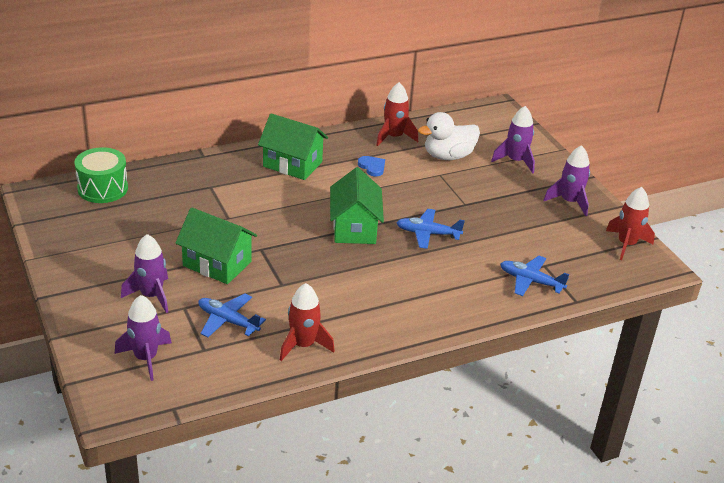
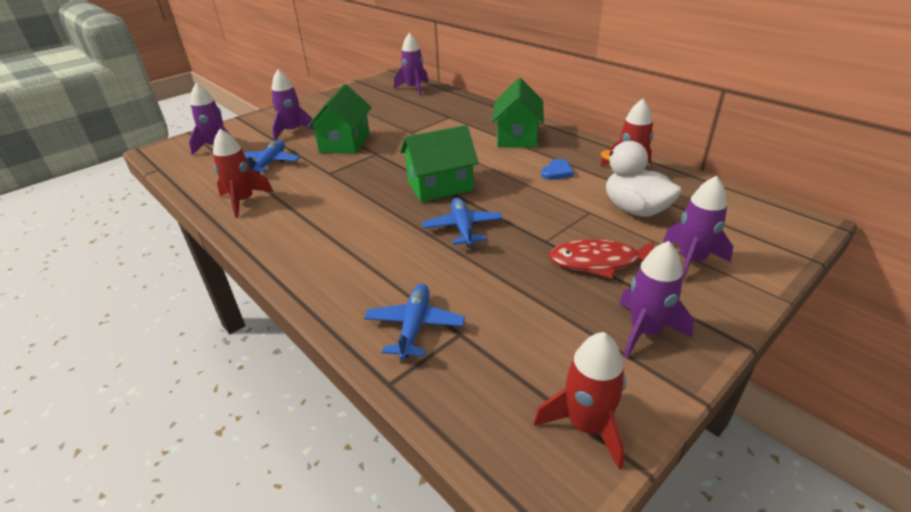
camera: 75 degrees right, 0 degrees up
green drum [74,147,128,203] -> purple rocket [394,33,429,96]
none -> red fish [549,239,654,279]

